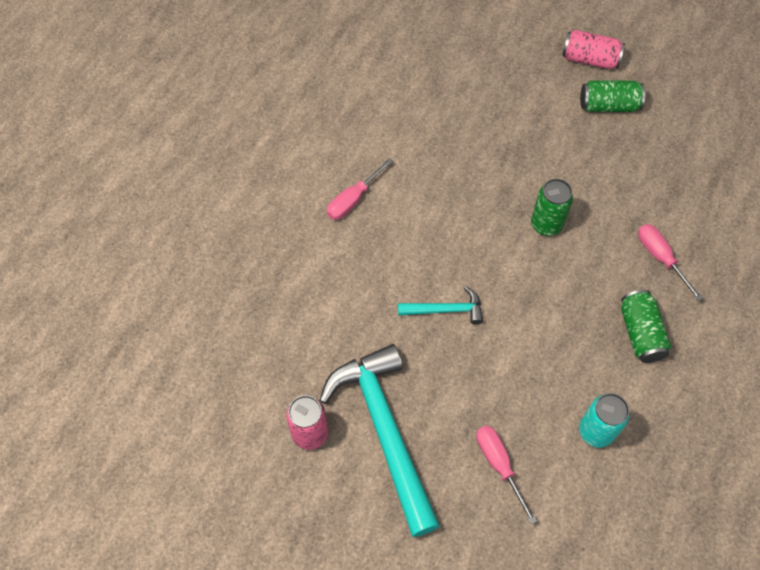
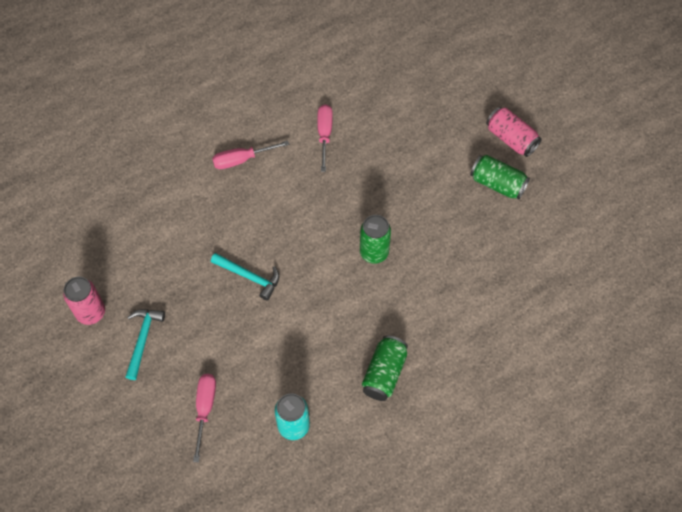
camera: 30 degrees right, 0 degrees up
turquoise hammer [319,344,440,537] -> turquoise hammer [126,309,165,380], size x0.47
pink screwdriver [638,224,703,301] -> pink screwdriver moved to [317,104,333,172]

